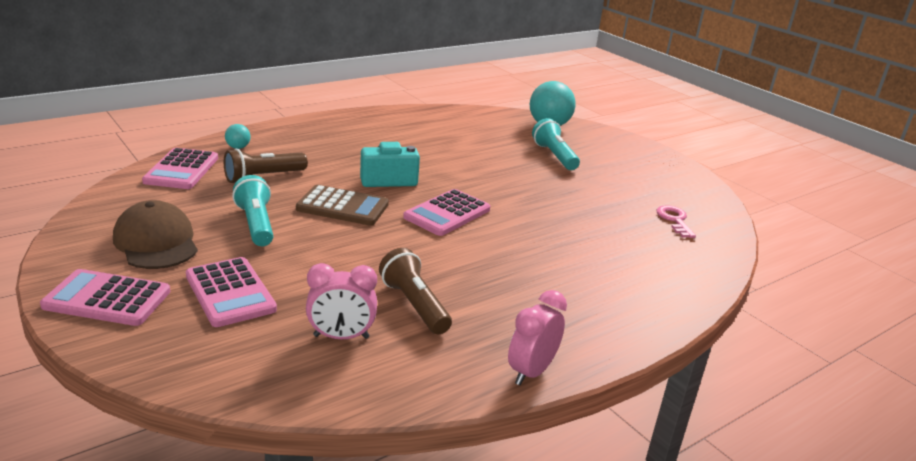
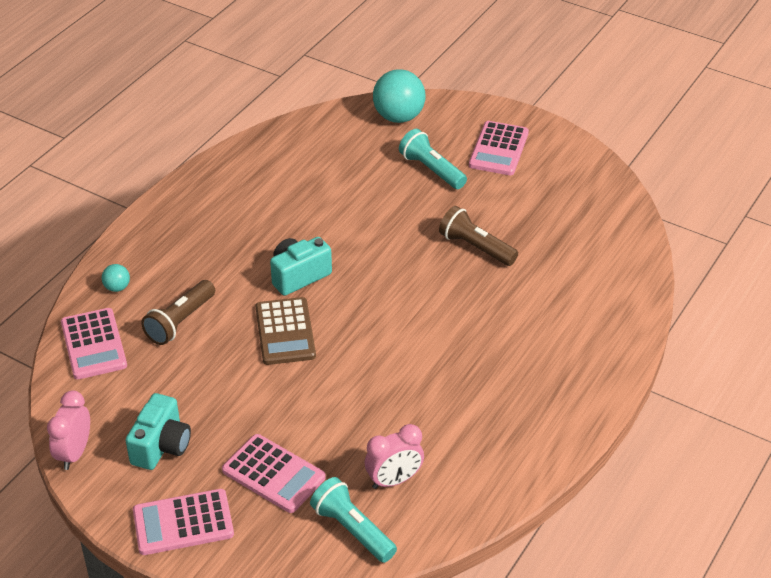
camera: 20 degrees left, 15 degrees up
brown cap [113,200,198,269] -> turquoise camera [126,393,191,470]
turquoise flashlight [232,175,273,246] -> turquoise flashlight moved to [310,477,397,563]
brown calculator [296,185,389,226] -> brown calculator turned 90 degrees clockwise [255,297,316,365]
brown flashlight [379,248,452,334] -> brown flashlight moved to [439,206,518,266]
pink calculator [403,189,490,236] -> pink calculator moved to [469,121,529,175]
pink clock [508,290,567,385] -> pink clock moved to [47,391,90,470]
pink key [657,205,696,238] -> none

